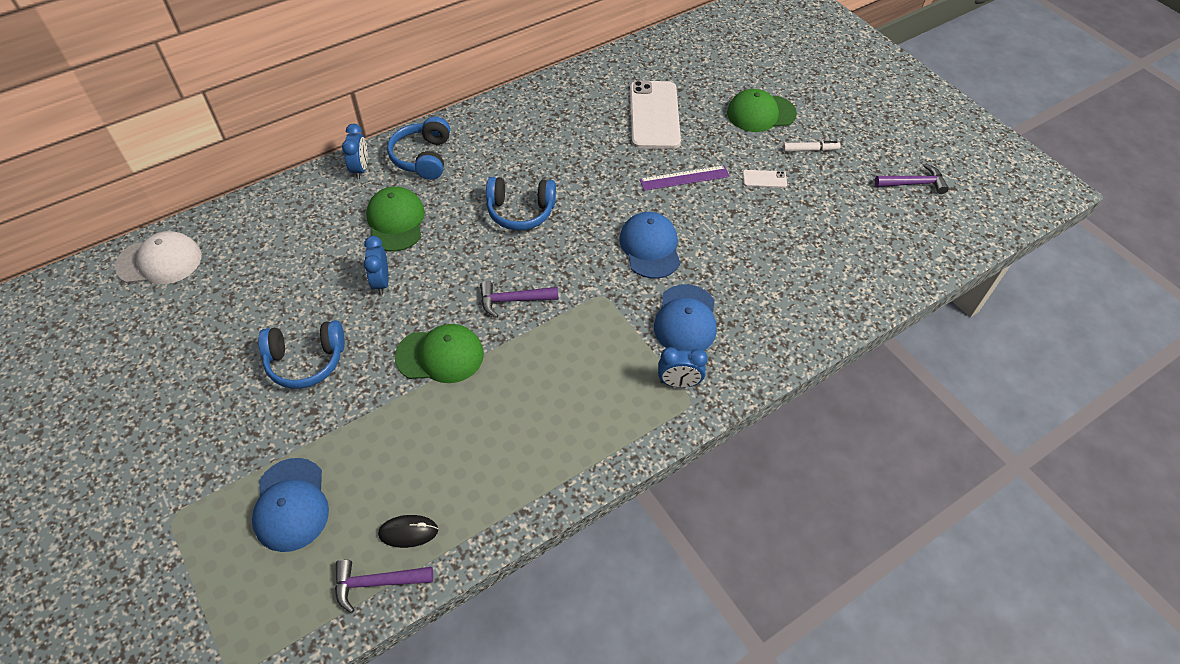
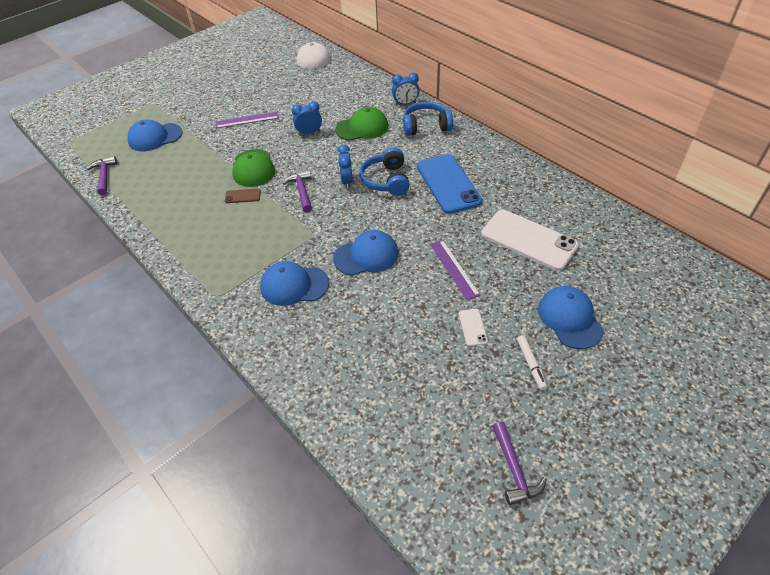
camera: 85 degrees right, 5 degrees down
blue headphones [258,320,345,389] -> purple ruler [216,112,279,128]
black mouse [378,515,438,548] -> none
white phone [630,80,681,149] -> white phone turned 45 degrees clockwise [481,210,579,271]
blue clock [658,347,708,388] -> blue clock moved to [337,145,353,189]
green cap [727,89,797,132] -> blue cap [538,286,604,349]
none -> brown phone [225,189,261,203]
none -> blue phone [417,154,482,214]

